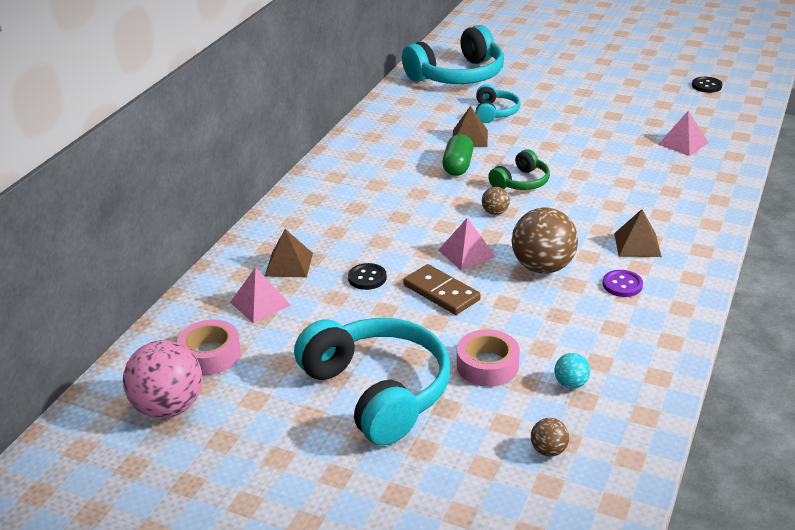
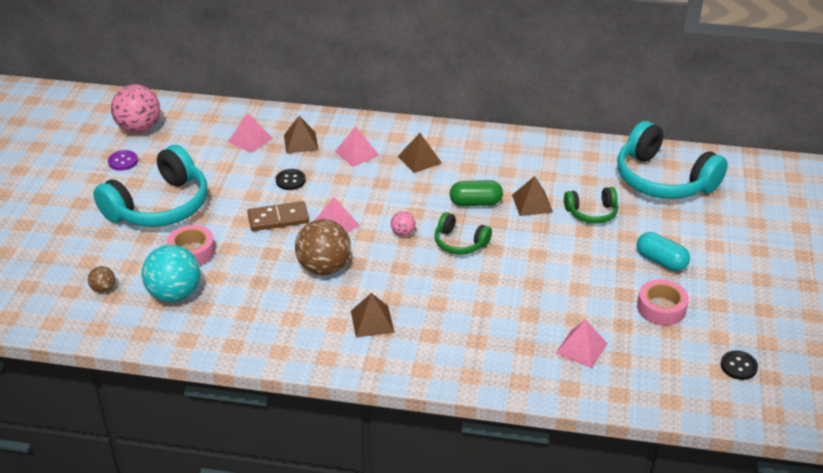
camera: 75 degrees right, 5 degrees up
pink tape [177,320,241,375] -> pink tape moved to [637,279,689,326]
brown domino [403,264,481,315] -> brown domino turned 45 degrees clockwise [247,201,309,231]
turquoise headphones [476,84,521,123] -> green headphones [564,187,618,224]
brown ball [482,187,510,215] -> pink ball [391,211,416,236]
turquoise ball [554,353,590,389] -> turquoise ball [142,245,200,302], size x2.14
purple button [603,270,643,297] -> purple button moved to [108,150,138,171]
none -> pink pyramid [335,127,380,167]
none -> brown pyramid [398,133,442,173]
none -> turquoise capsule [637,232,690,271]

